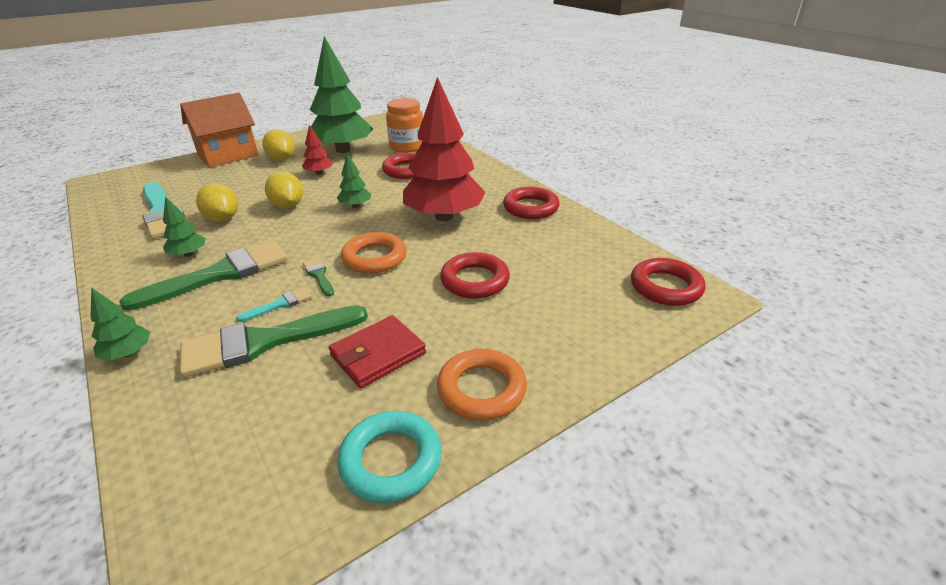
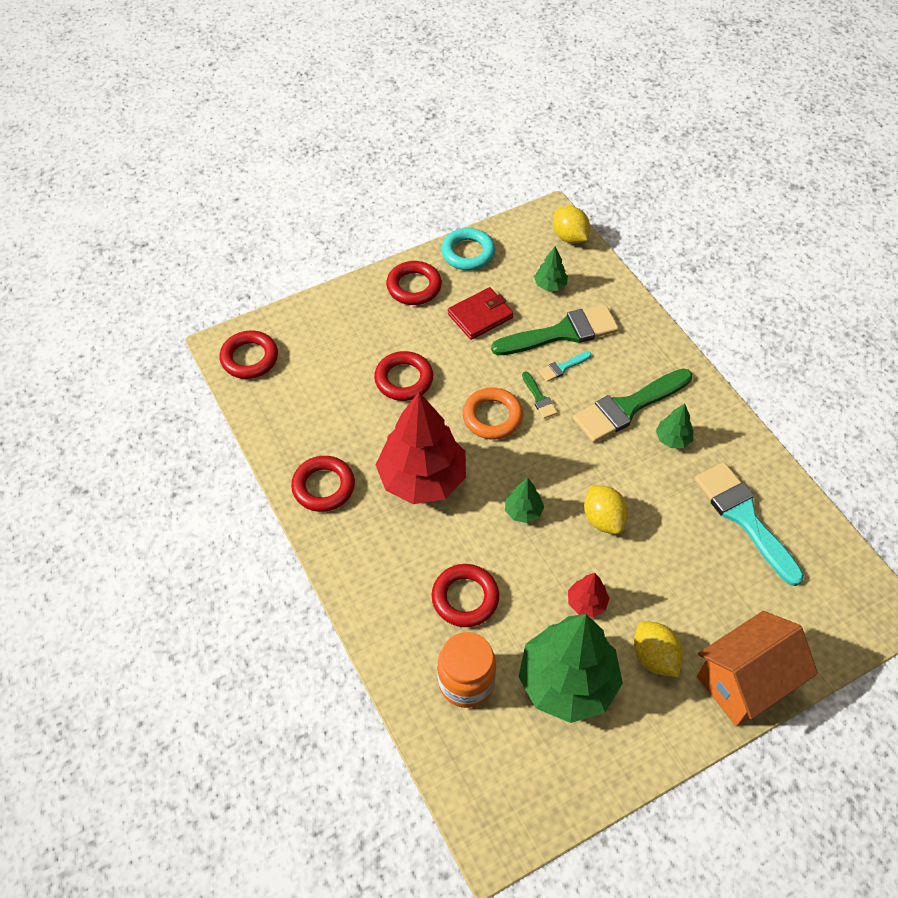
camera: 175 degrees left, 20 degrees up
green tree [91,287,150,360] -> green tree moved to [534,246,568,291]
yellow lemon [196,183,238,222] -> yellow lemon moved to [553,206,590,244]
orange ring [437,349,527,421] -> red ring [386,261,442,305]

